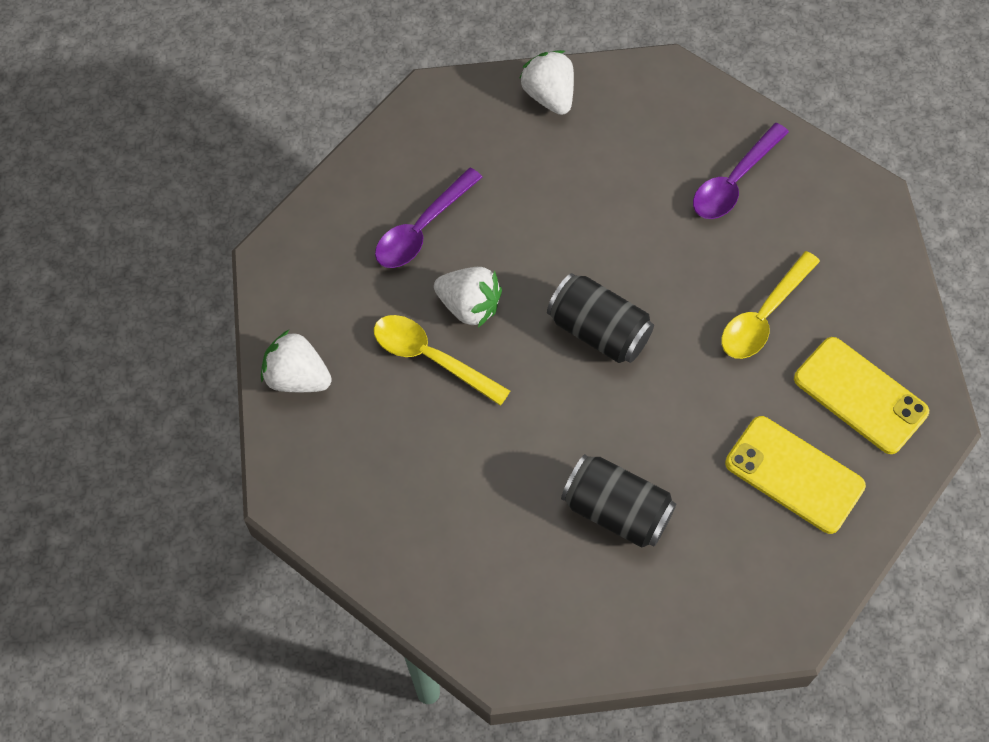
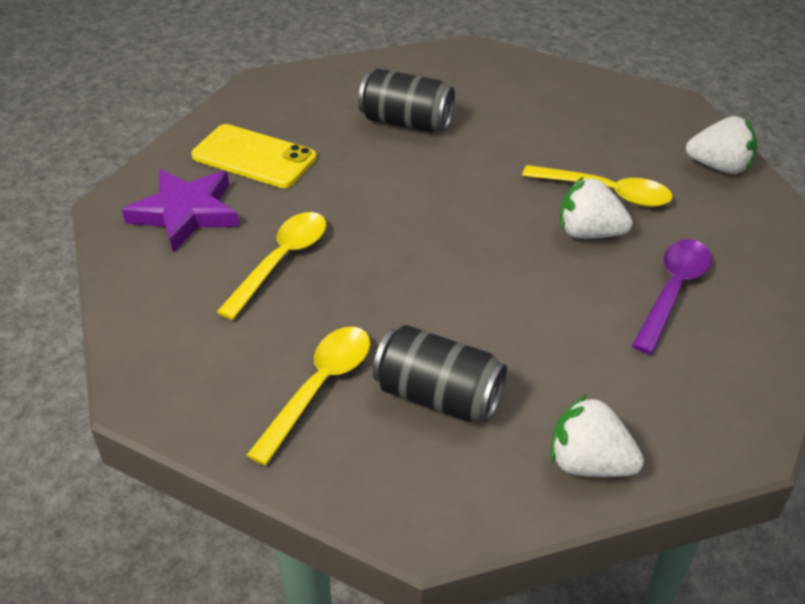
camera: 170 degrees right, 20 degrees down
white strawberry [519,50,574,115] -> white strawberry turned 150 degrees clockwise [550,394,644,477]
black can [547,273,654,363] -> black can moved to [373,325,507,422]
purple spoon [693,123,789,219] -> yellow spoon [247,327,370,465]
yellow phone [794,337,929,454] -> purple star [122,169,239,252]

